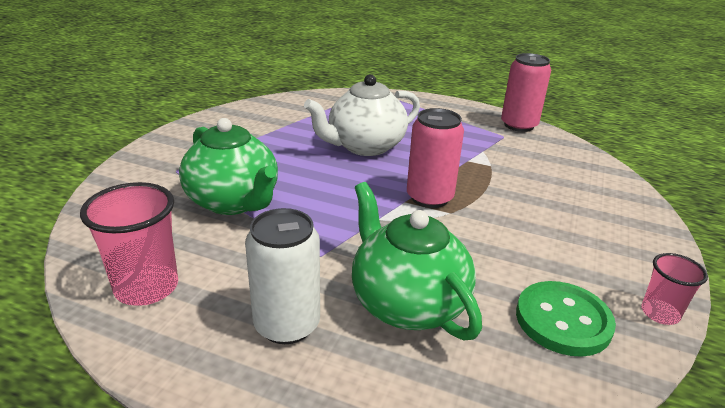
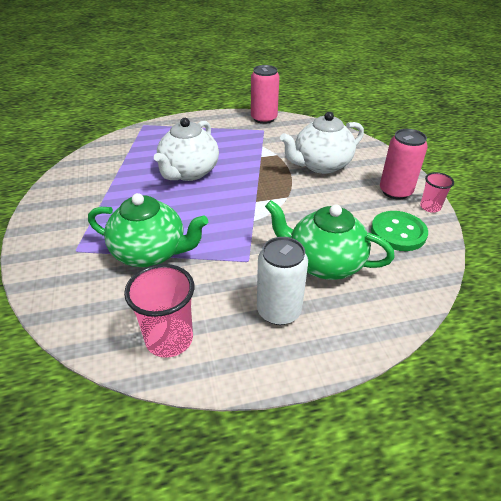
camera: 35 degrees left, 10 degrees up
pink can [407,108,464,208] -> pink can moved to [380,129,428,200]
none -> white teapot [280,112,364,174]

